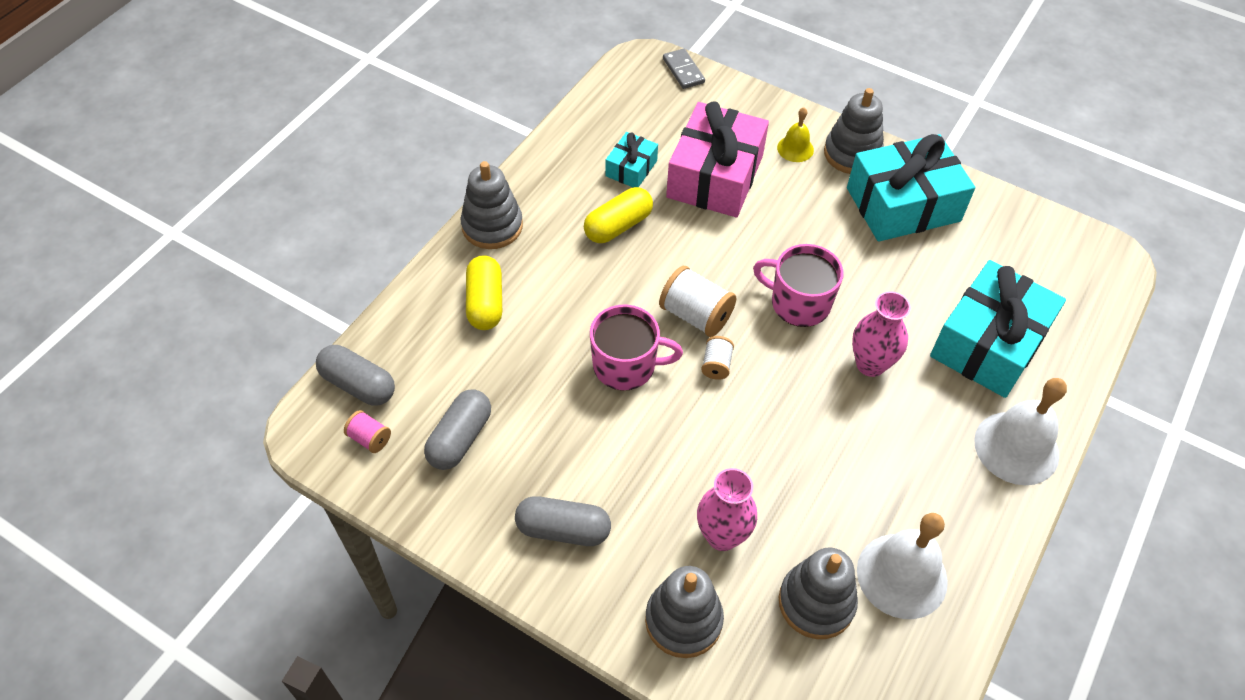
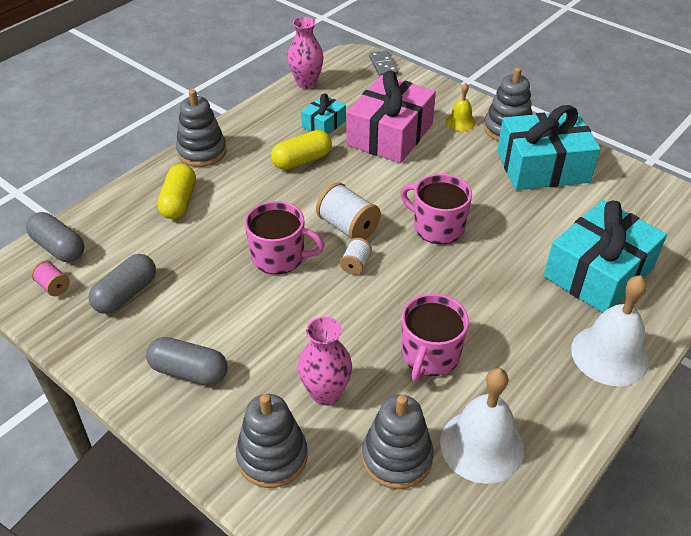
camera: 10 degrees right, 10 degrees down
pink vase [852,291,911,377] -> pink vase moved to [288,17,324,89]
none -> pink mug [402,294,469,382]

